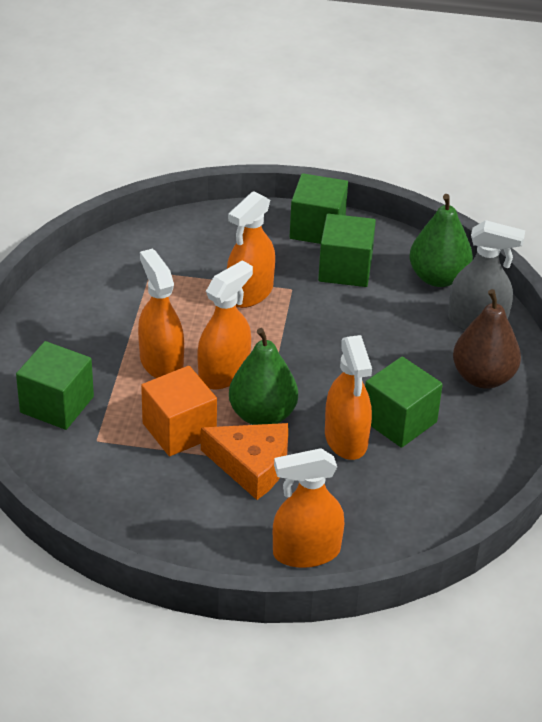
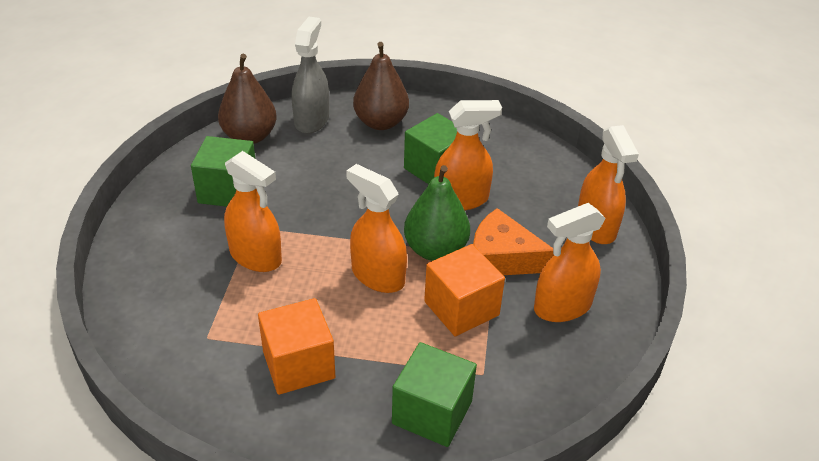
camera: 90 degrees left, 0 degrees up
orange spray bottle [138,248,184,378] -> orange spray bottle moved to [534,203,606,322]
orange cheese [201,423,288,500] -> orange cheese turned 90 degrees counterclockwise [473,208,554,275]
green cube [290,173,348,244] -> none
green pear [409,194,473,287] -> brown pear [218,54,277,144]
none -> orange cube [258,298,335,395]

